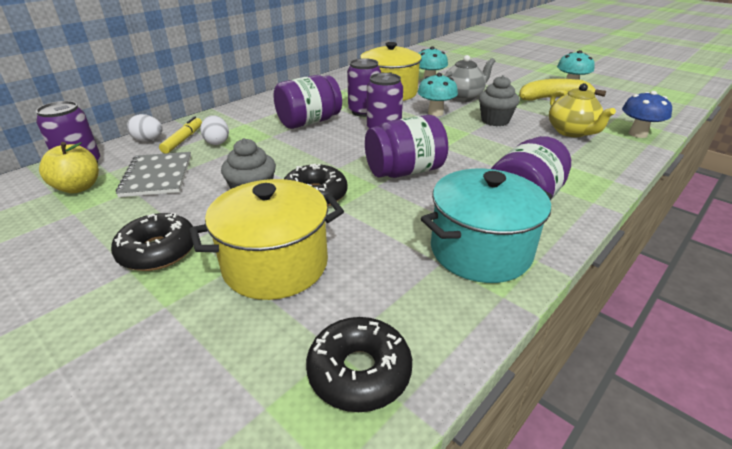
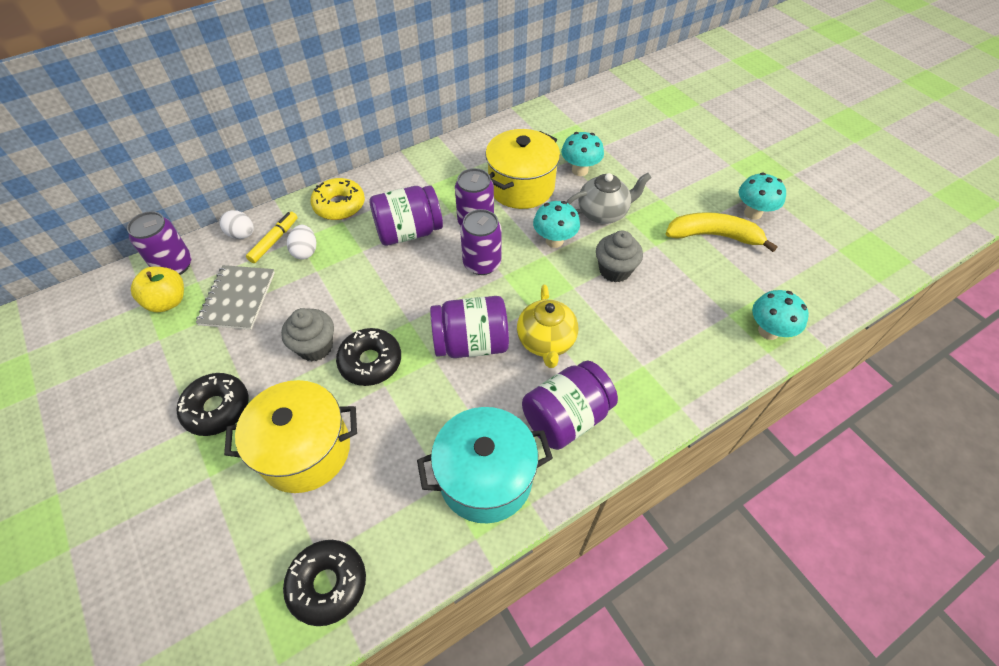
camera: 15 degrees right, 20 degrees up
yellow teapot [549,83,616,137] -> yellow teapot moved to [517,284,578,368]
blue mushroom [622,91,672,138] -> turquoise mushroom [752,290,809,340]
none -> yellow donut [311,178,365,220]

